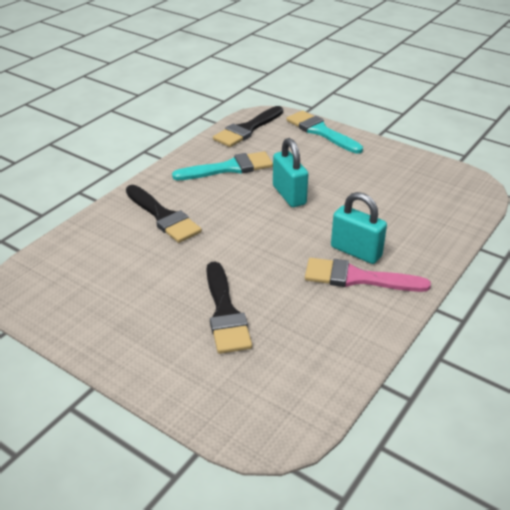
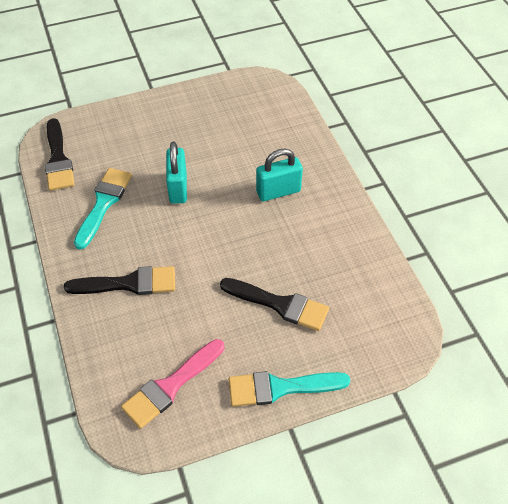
camera: 55 degrees left, 15 degrees up
turquoise padlock [273,138,308,207] -> turquoise padlock turned 75 degrees clockwise [166,142,187,204]
turquoise brush [286,110,363,154] -> turquoise brush moved to [229,371,350,407]
pink brush [305,258,431,292] -> pink brush moved to [121,339,224,429]

